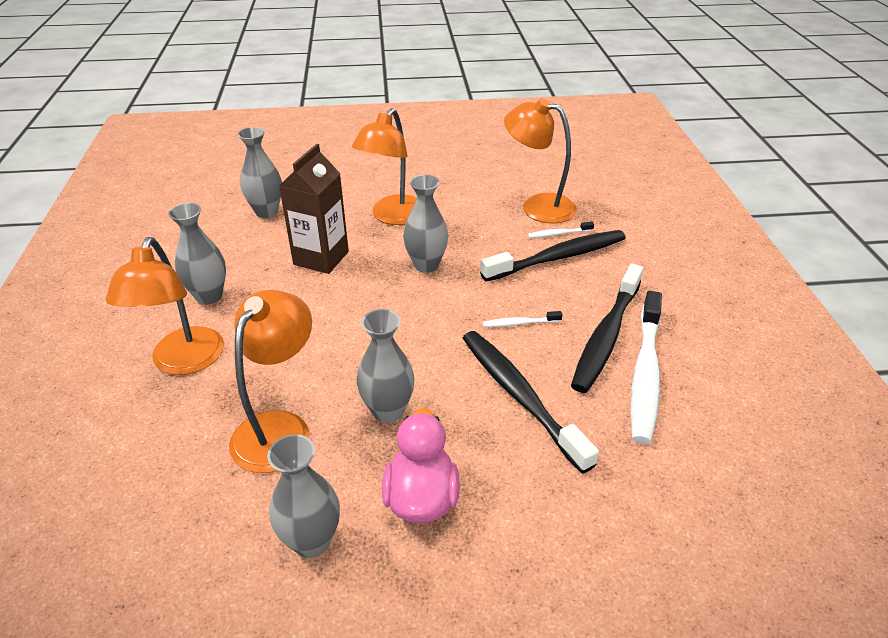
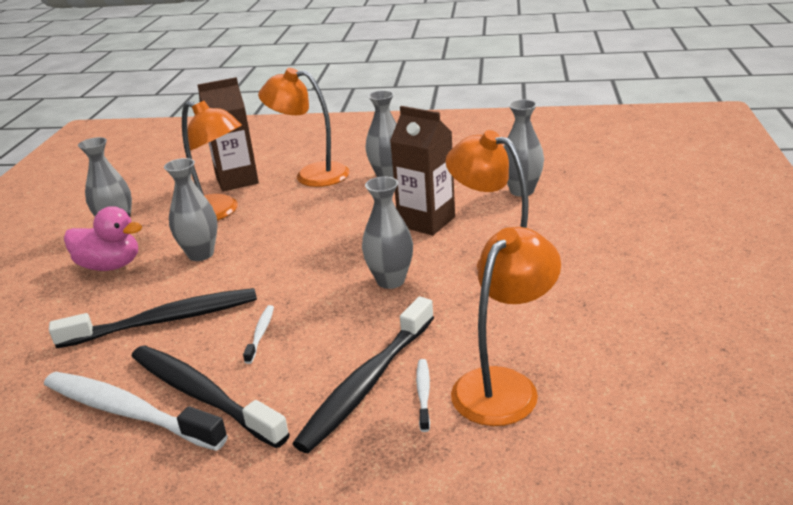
camera: 105 degrees right, 10 degrees down
black toothbrush [480,230,626,282] -> black toothbrush turned 45 degrees clockwise [292,297,434,453]
none -> brown carton [197,77,259,192]

